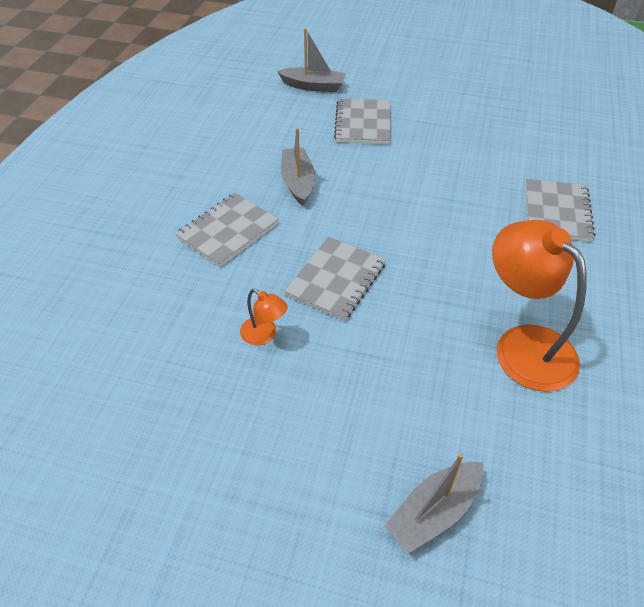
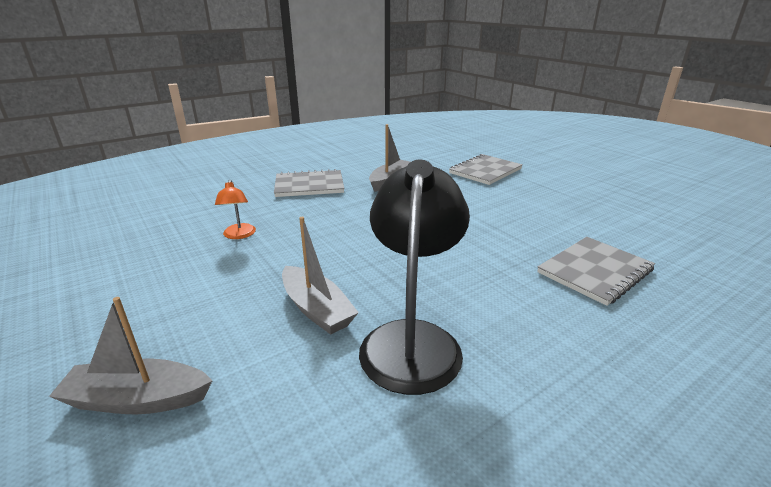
camera: 40 degrees right, 20 degrees down
grey boat [277,28,346,92] -> grey boat moved to [282,217,359,335]
grey notebook [284,237,386,321] -> none
orange lamp [492,220,587,392] -> black lamp [359,160,470,395]

